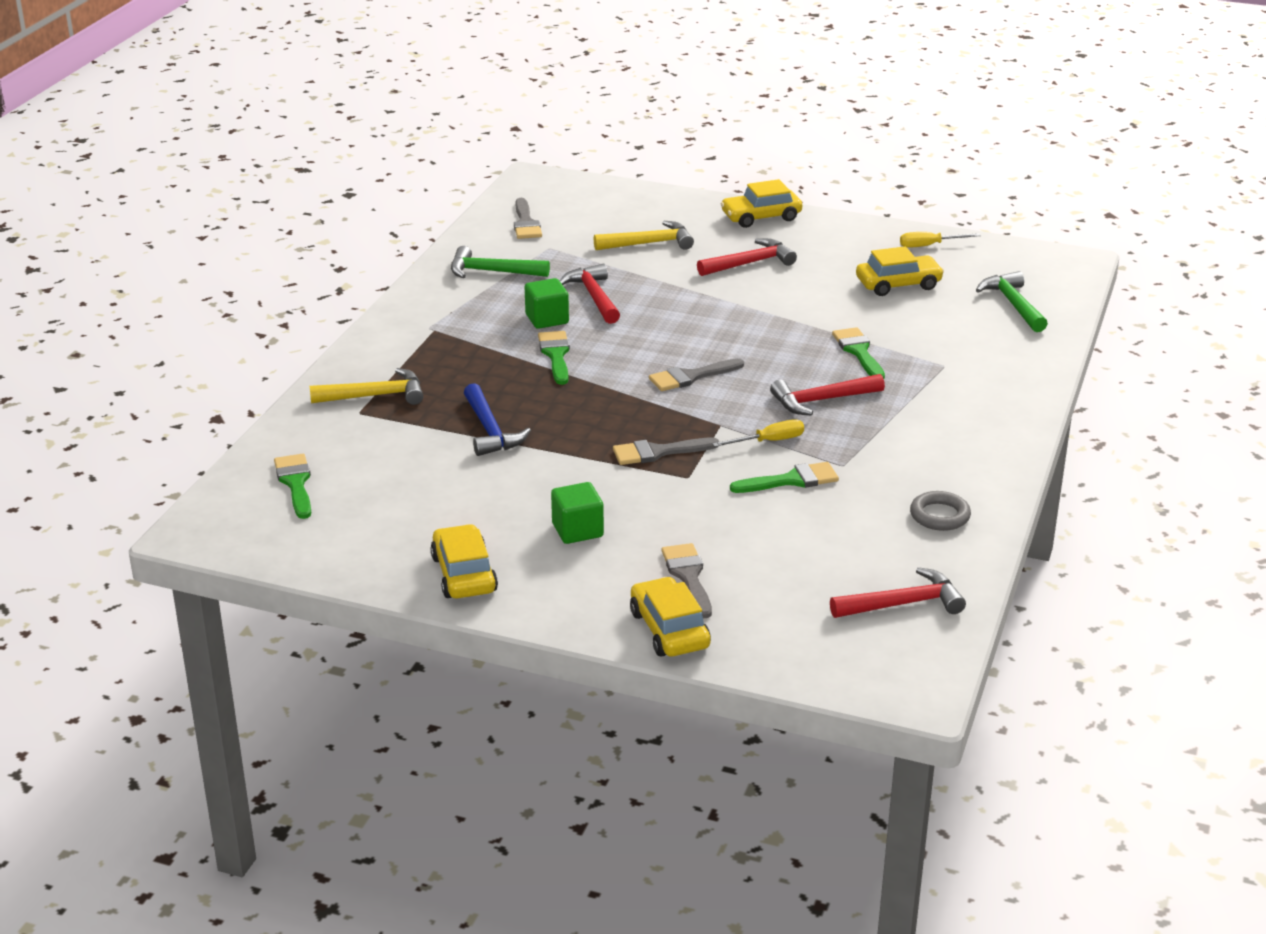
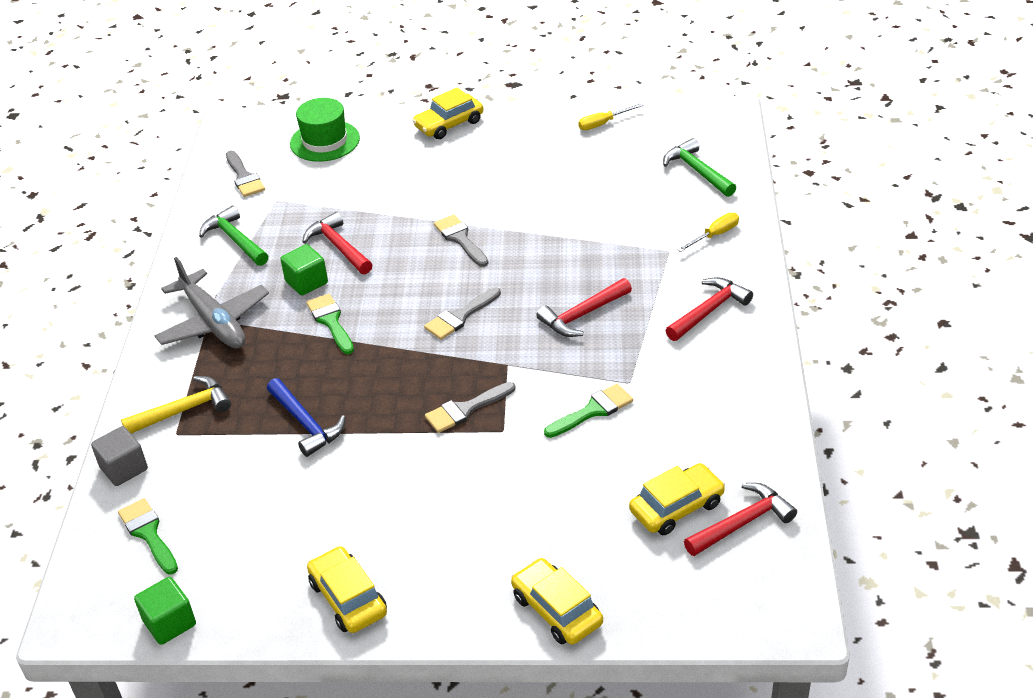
camera: 15 degrees left, 10 degrees up
green hammer [451,246,550,278] -> green hammer turned 60 degrees clockwise [199,205,269,266]
green cube [551,482,604,544] -> green cube moved to [134,577,196,645]
yellow hammer [594,221,694,250] -> none
grey brush [661,543,712,618] -> grey brush moved to [434,215,488,267]
red hammer [697,238,797,276] -> red hammer moved to [665,277,753,341]
yellow screwdriver [712,419,804,447] -> yellow screwdriver moved to [677,213,739,252]
green brush [832,327,885,379] -> none
yellow car [856,246,944,296] -> yellow car moved to [629,463,725,535]
grey ring [910,491,971,531] -> none
none -> grey cube [91,426,148,486]
none -> grey plane [155,257,269,348]
none -> green hat [290,98,360,162]

